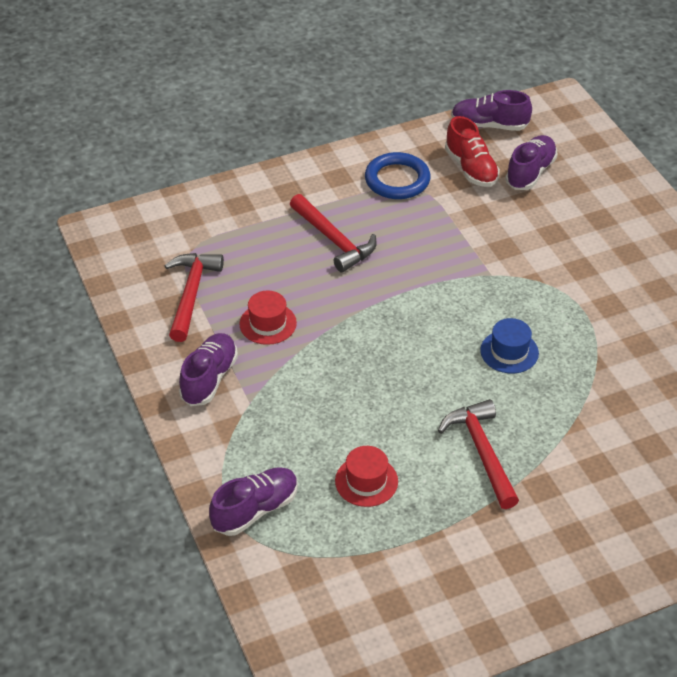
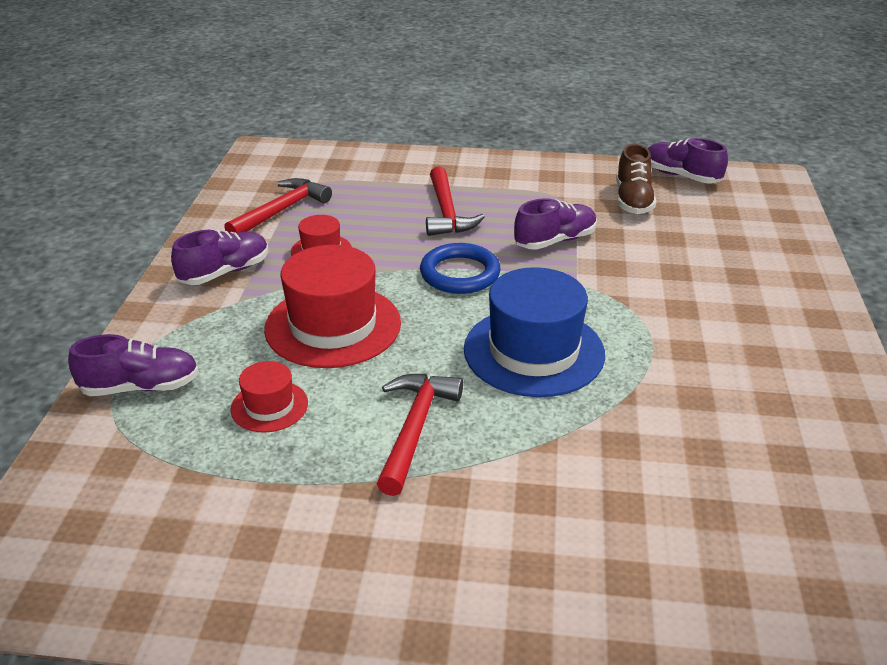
camera: 30 degrees right, 10 degrees down
blue ring [365,152,430,199] -> blue ring moved to [420,243,501,294]
red shoe [445,116,500,187] -> brown shoe [616,144,656,214]
blue hat [480,318,539,373] -> blue hat [464,267,605,397], size x1.98
purple shoe [505,135,557,190] -> purple shoe moved to [514,198,597,250]
none -> red hat [264,245,401,368]

